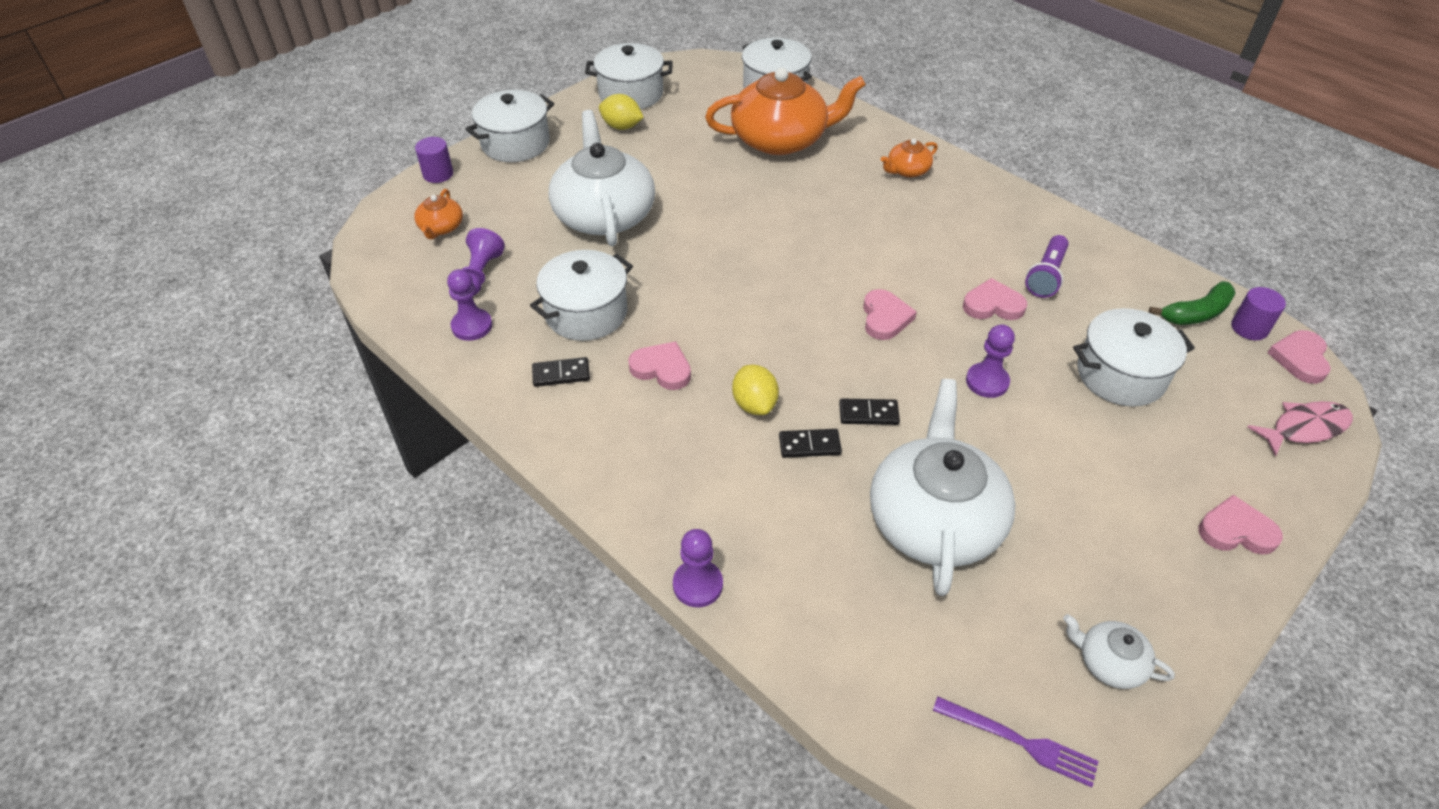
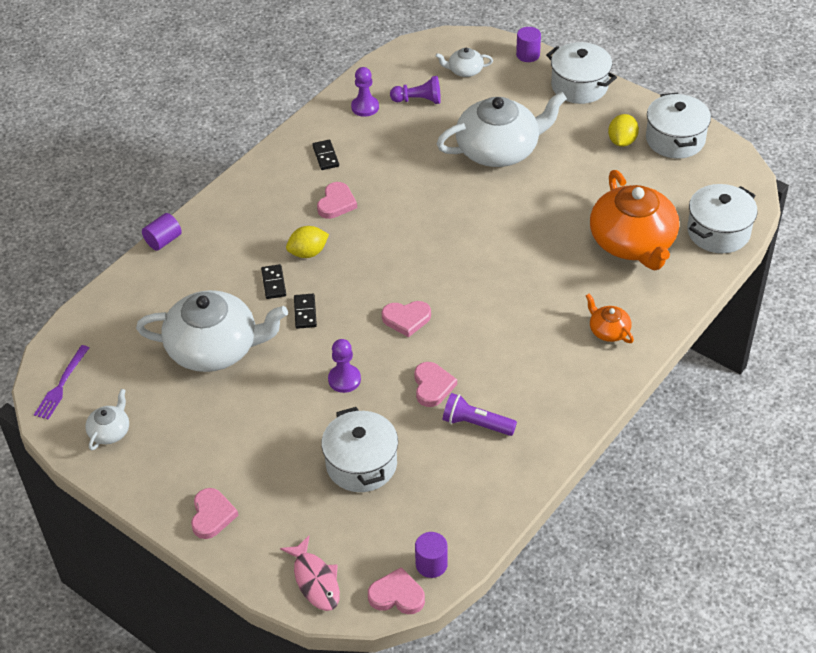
camera: 85 degrees right, 0 degrees up
orange teapot [414,189,463,239] -> white teapot [435,48,493,77]
white pot [530,250,633,341] -> none
purple pawn [673,529,723,607] -> purple cylinder [142,213,182,251]
green banana [1149,281,1235,325] -> none

